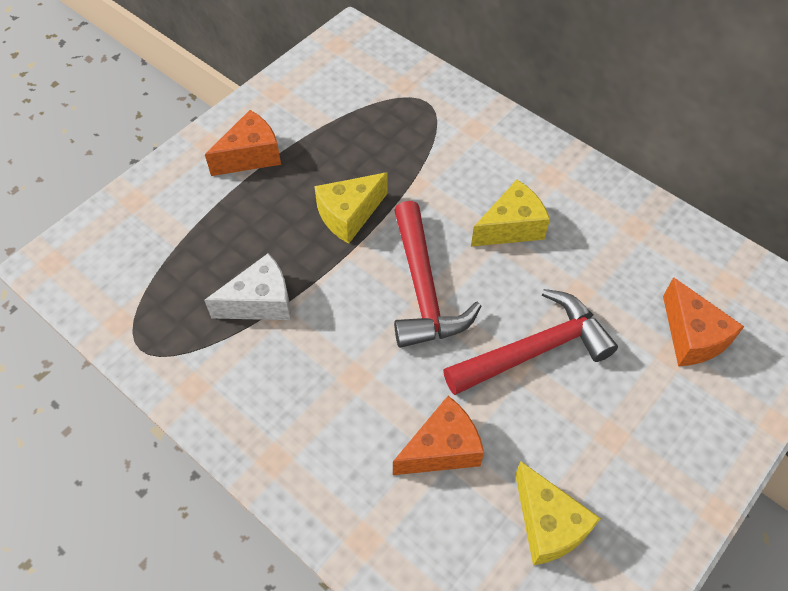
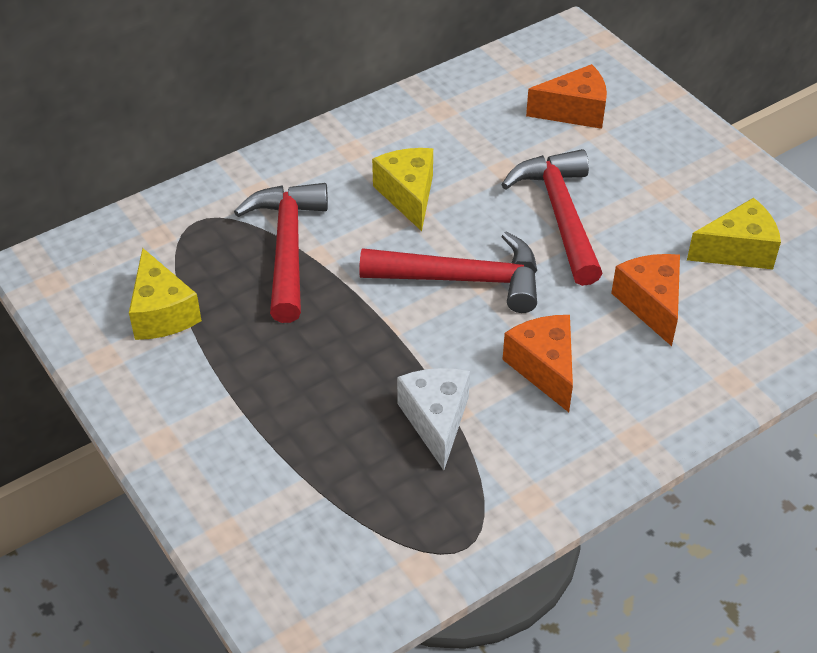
camera: 75 degrees left, 10 degrees down
orange cheese [205,110,281,176] -> orange cheese moved to [502,315,573,412]
yellow cheese [314,172,388,244] -> yellow cheese moved to [129,248,202,340]
none -> red hammer [234,183,328,323]

